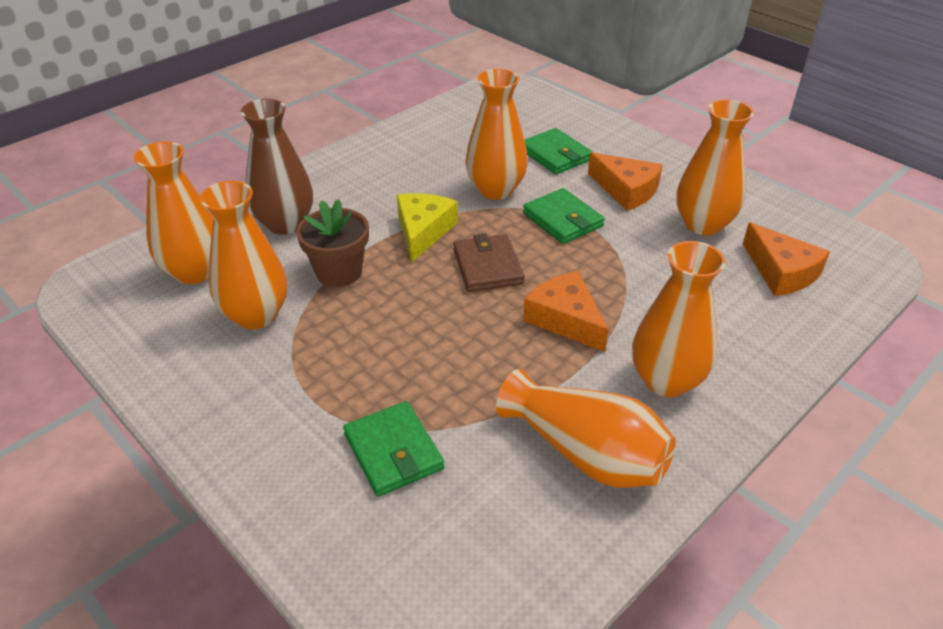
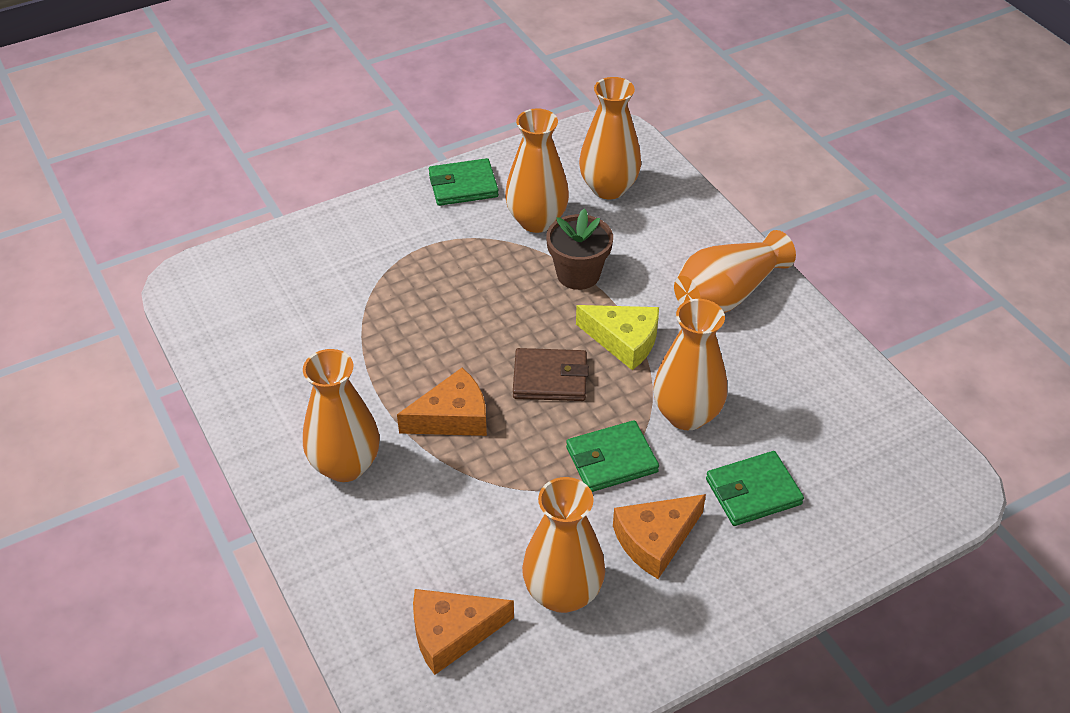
camera: 105 degrees right, 5 degrees up
brown vase [241,99,313,235] -> none
green wallet [343,401,444,497] -> green wallet moved to [429,158,499,206]
orange vase [496,369,676,488] -> orange vase moved to [674,230,796,313]

